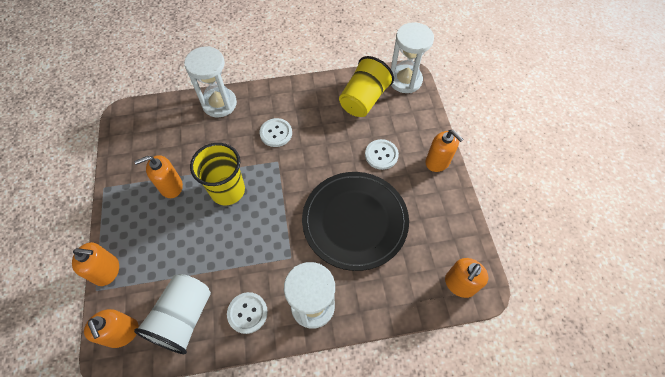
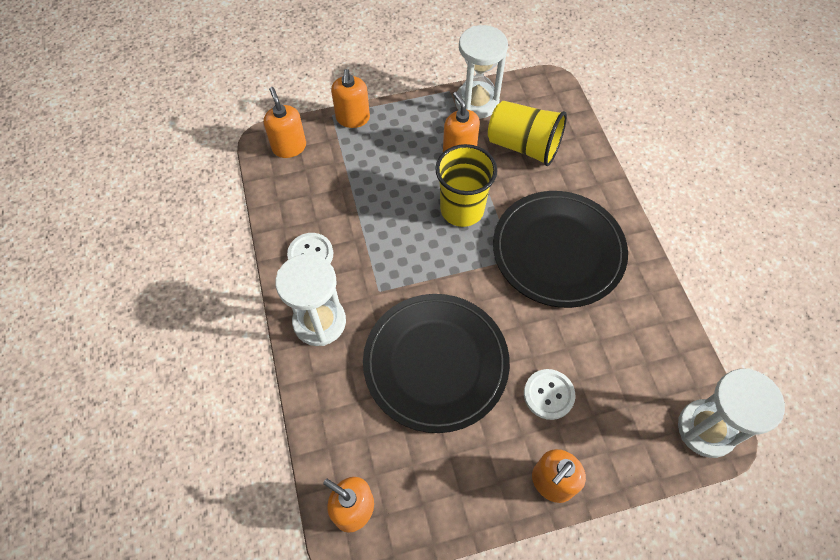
camera: 85 degrees right, 0 degrees up
orange soap dispenser [84,309,139,348] -> orange soap dispenser turned 105 degrees clockwise [263,87,306,158]
white cup [134,274,211,354] -> none
white hourglass [184,46,237,118] -> white hourglass moved to [455,25,508,119]
white button [260,118,292,147] -> black plate [493,191,628,308]
yellow cup [339,56,394,117] -> yellow cup moved to [488,101,567,166]

